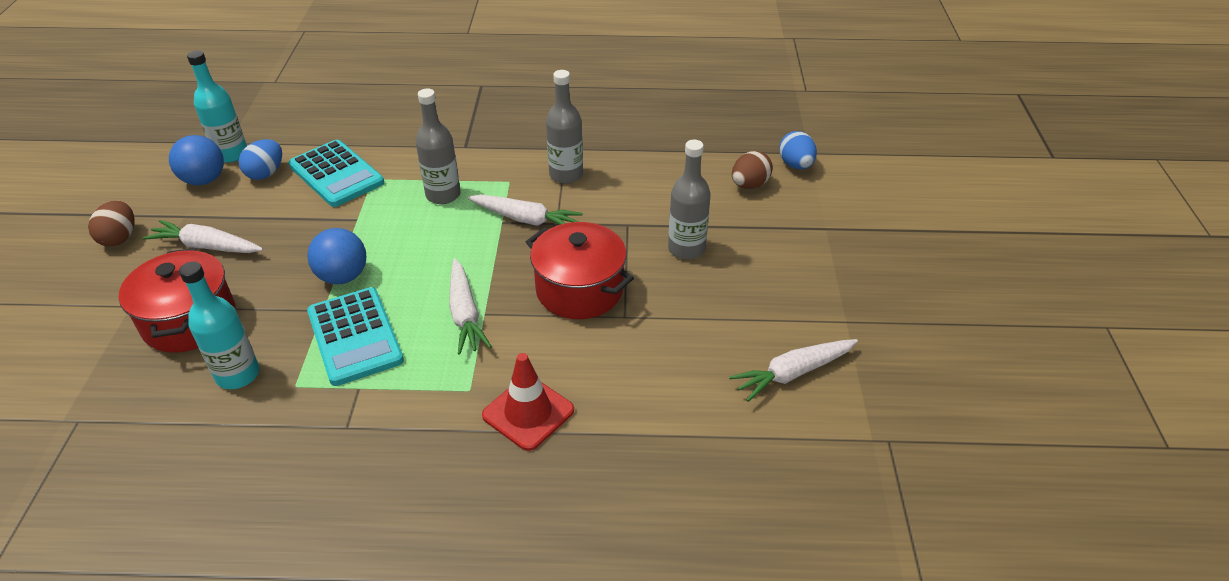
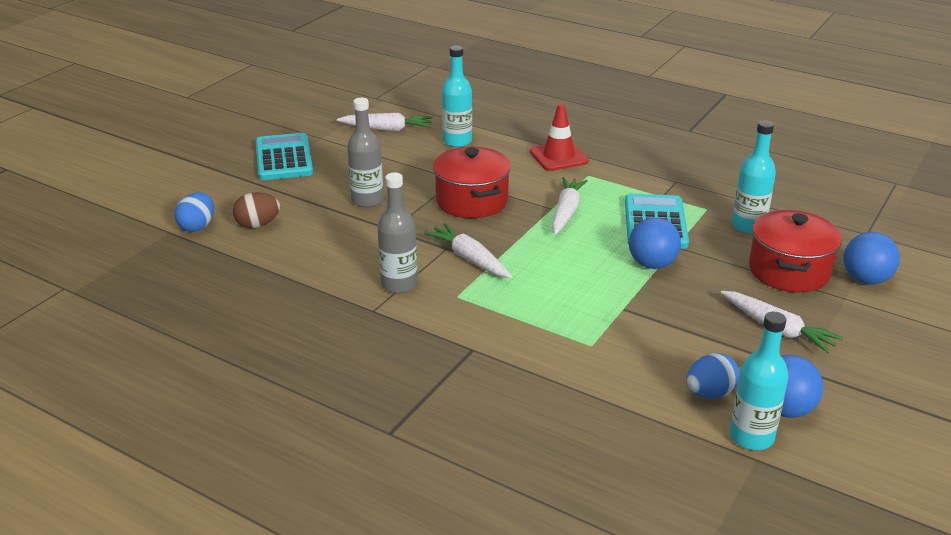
camera: 150 degrees left, 10 degrees down
brown egg [88,201,135,246] -> none
turquoise calculator [288,140,384,207] -> turquoise calculator moved to [256,133,313,180]
grey bottle [416,88,461,204] -> none
none -> turquoise bottle [442,46,472,147]
none -> blue ball [844,232,900,285]

